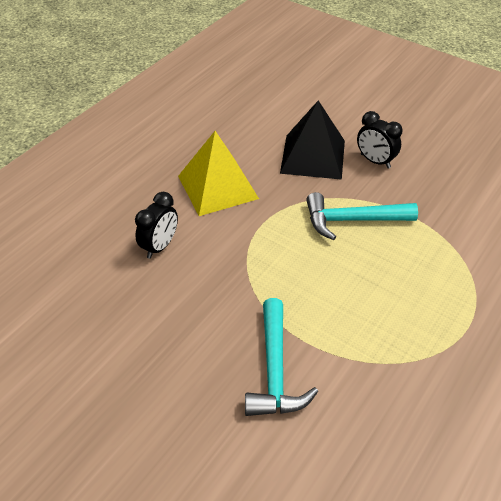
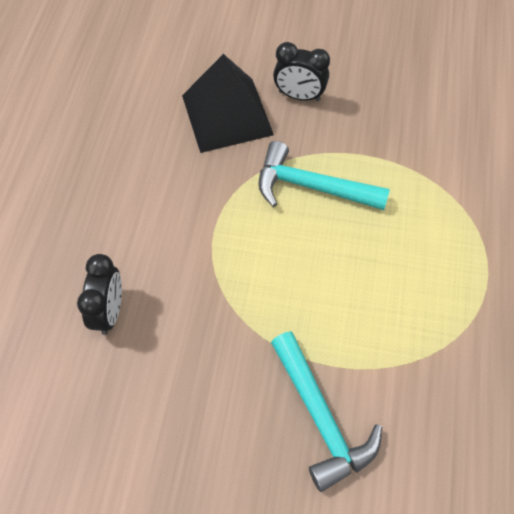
camera: 25 degrees left, 15 degrees up
yellow pyramid [178,131,259,216] -> none
turquoise hammer [306,192,418,240] -> turquoise hammer turned 45 degrees clockwise [259,141,390,210]

